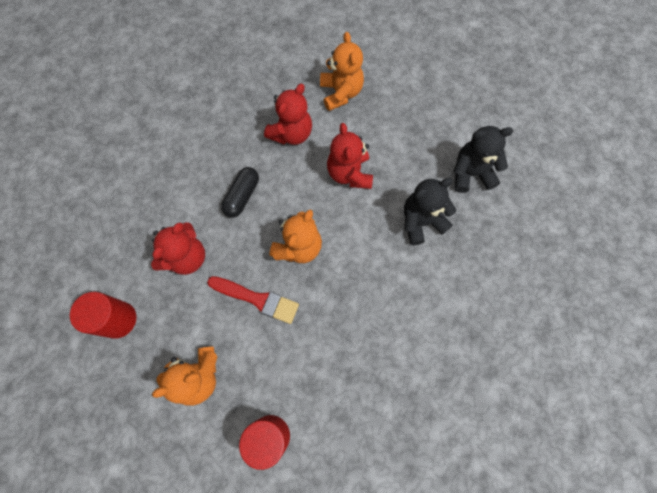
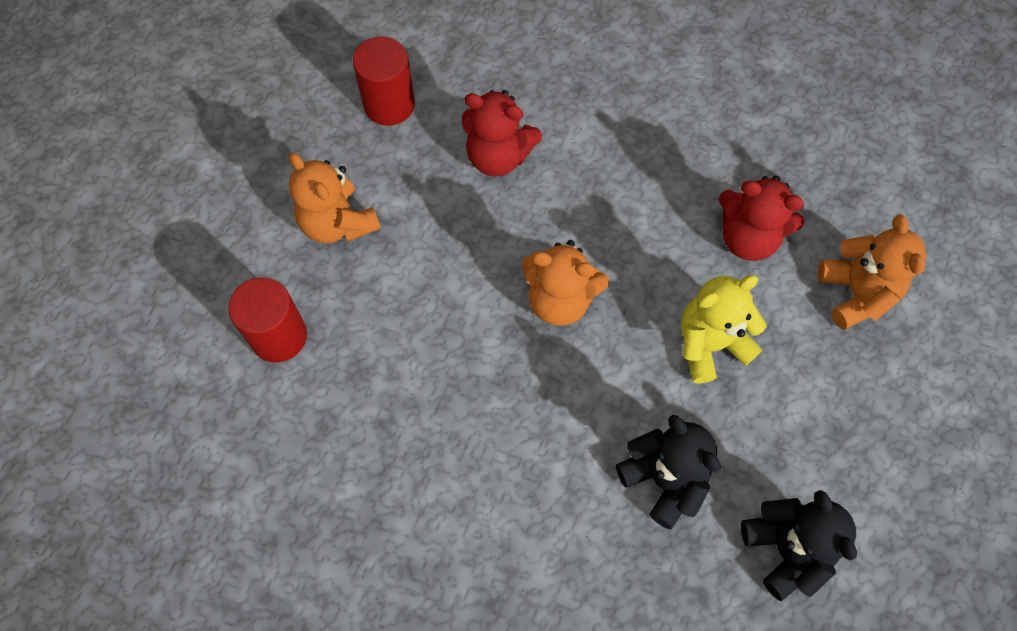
camera: 75 degrees right, 5 degrees down
red brush [207,276,299,324] -> none
black capsule [221,167,259,218] -> none
orange teddy bear [320,32,364,111] -> orange teddy bear turned 75 degrees counterclockwise [818,214,926,330]
red teddy bear [327,123,373,189] -> yellow teddy bear [681,275,766,384]

